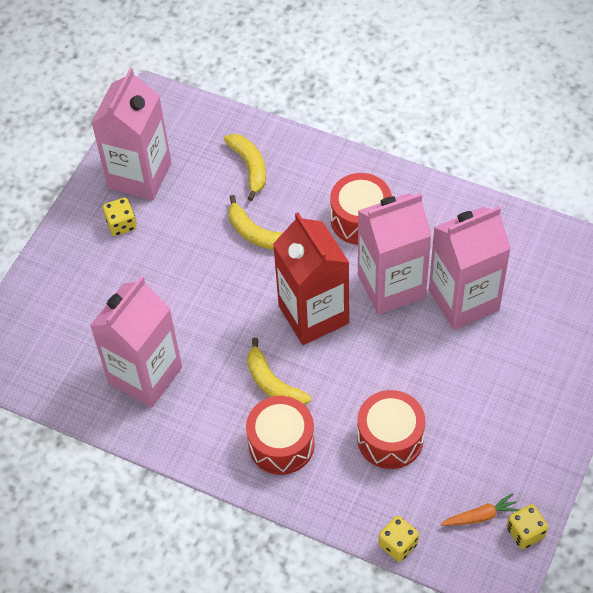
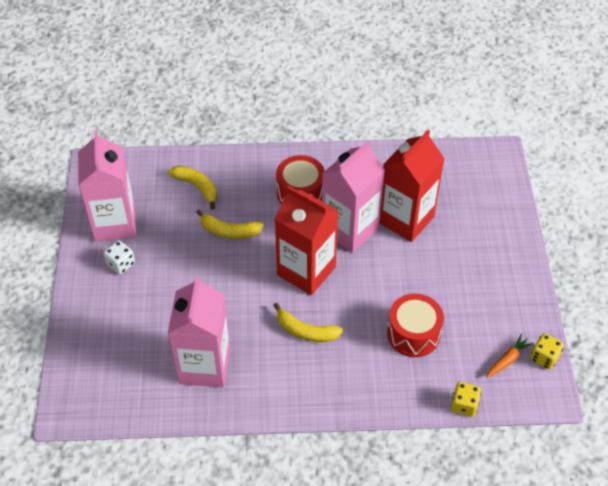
camera: 30 degrees left, 5 degrees down
yellow dice [103,198,137,236] -> white dice [104,240,135,274]
red drum [246,396,315,475] -> none
pink carton [429,206,511,330] -> red carton [379,130,444,242]

